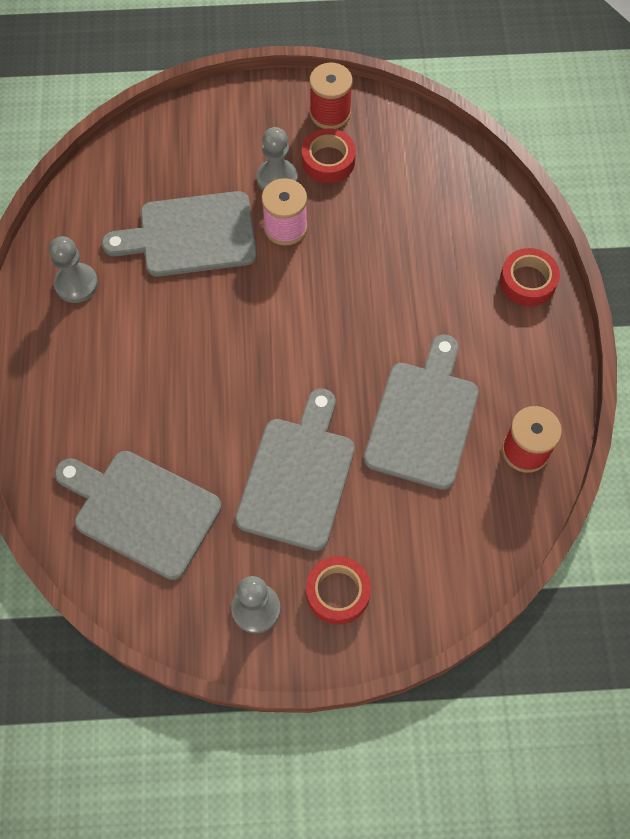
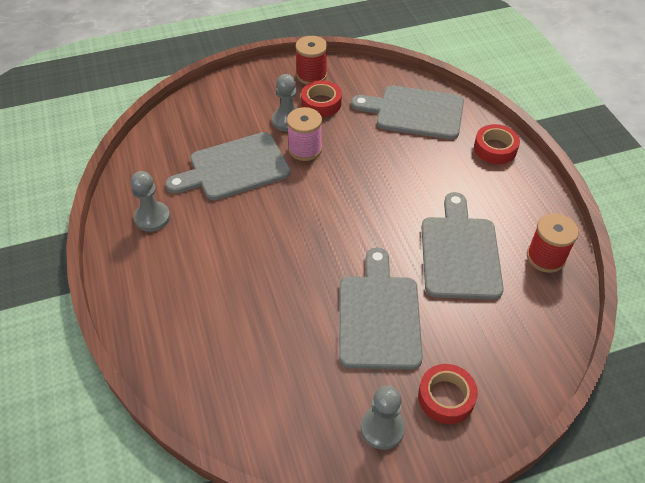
camera: 15 degrees left, 15 degrees down
grey cutting board [55,451,222,580] -> grey cutting board moved to [351,86,464,139]

